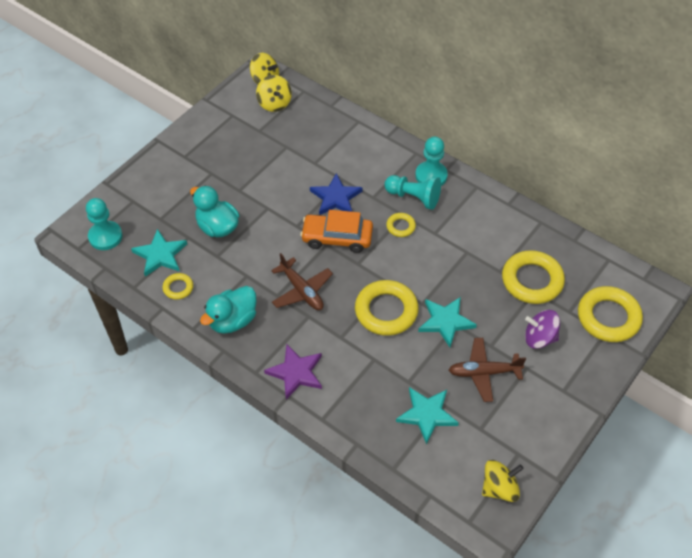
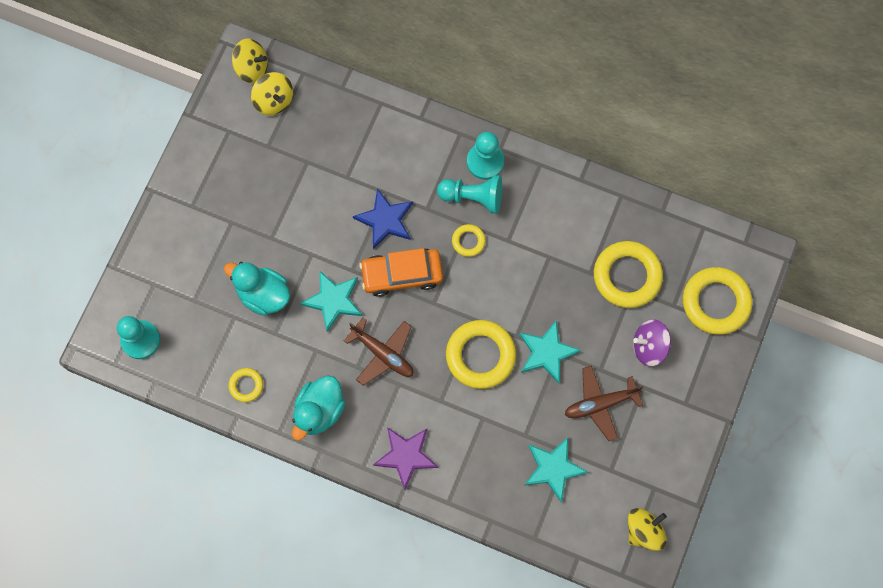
camera: 15 degrees left, 20 degrees up
turquoise star [131,229,187,276] -> turquoise star moved to [300,270,362,332]

